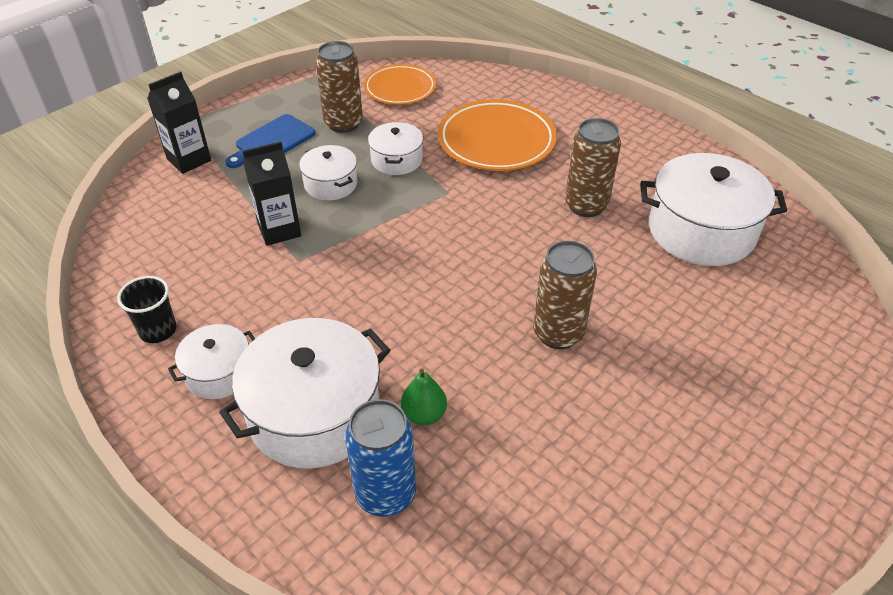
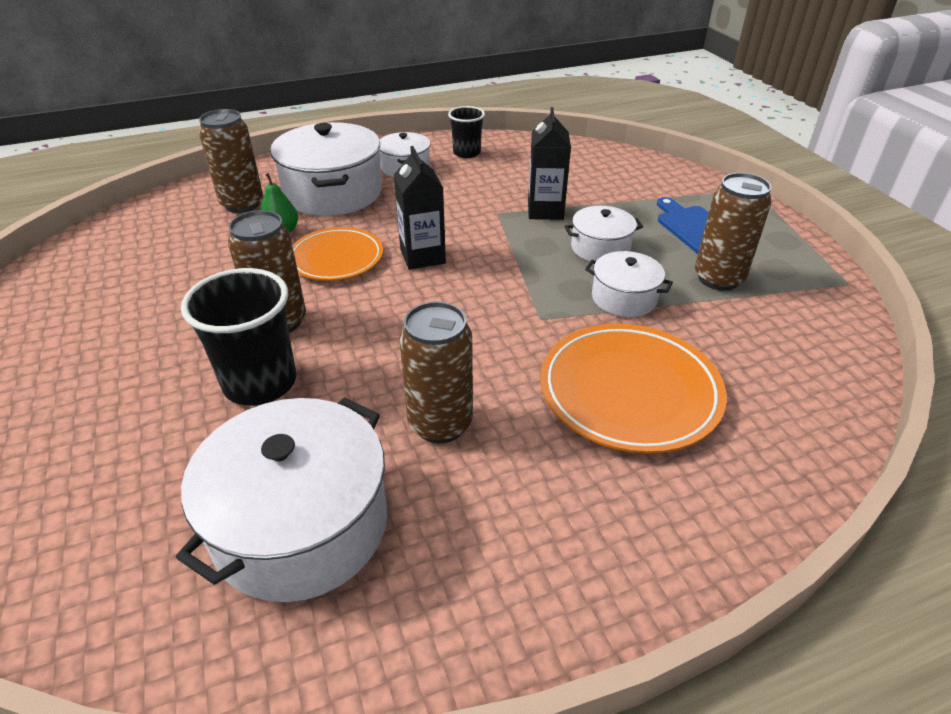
camera: 115 degrees right, 5 degrees down
black carton [147,71,211,174] -> black carton moved to [394,146,446,270]
blue can [345,399,416,517] -> brown can [199,109,263,213]
orange plate [364,64,436,105] -> orange plate moved to [292,227,383,281]
none -> black cup [181,268,296,405]

